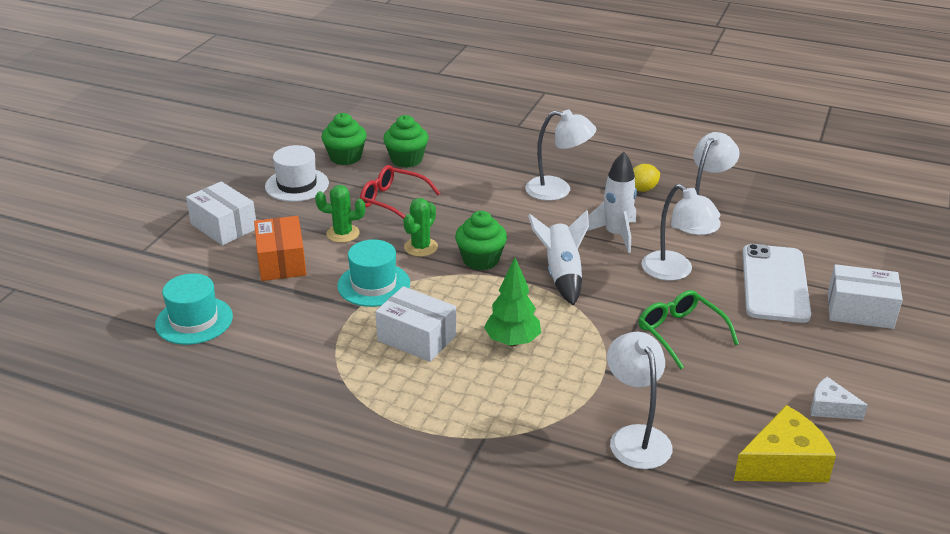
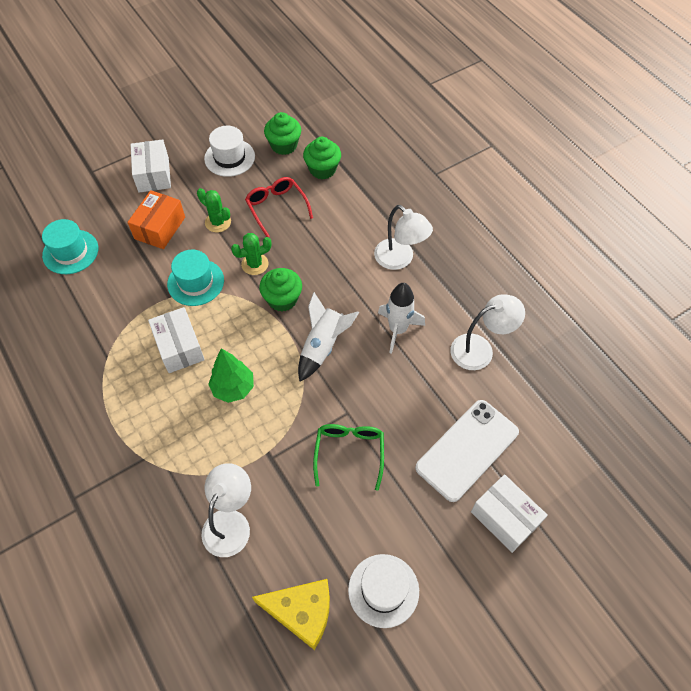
camera: 35 degrees right, 25 degrees up
yellow lemon [633,164,660,192] -> none
white lamp [641,184,721,281] -> none
white cheese [811,377,868,420] -> white hat [348,554,419,628]

